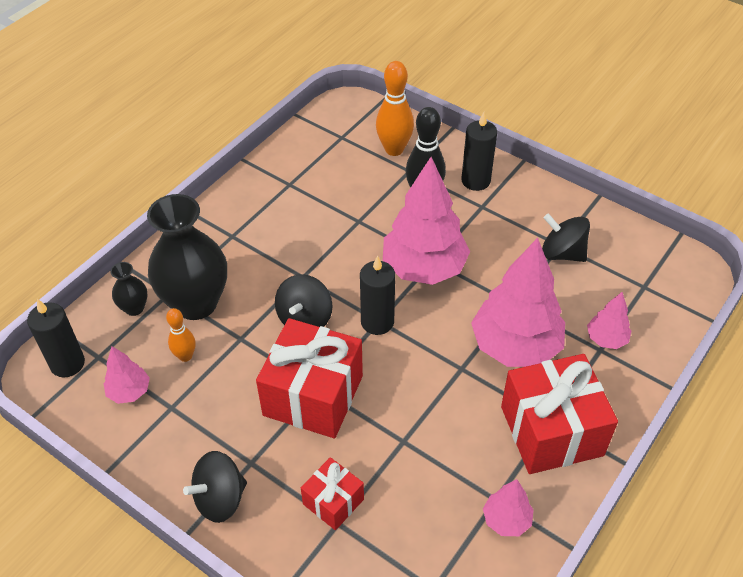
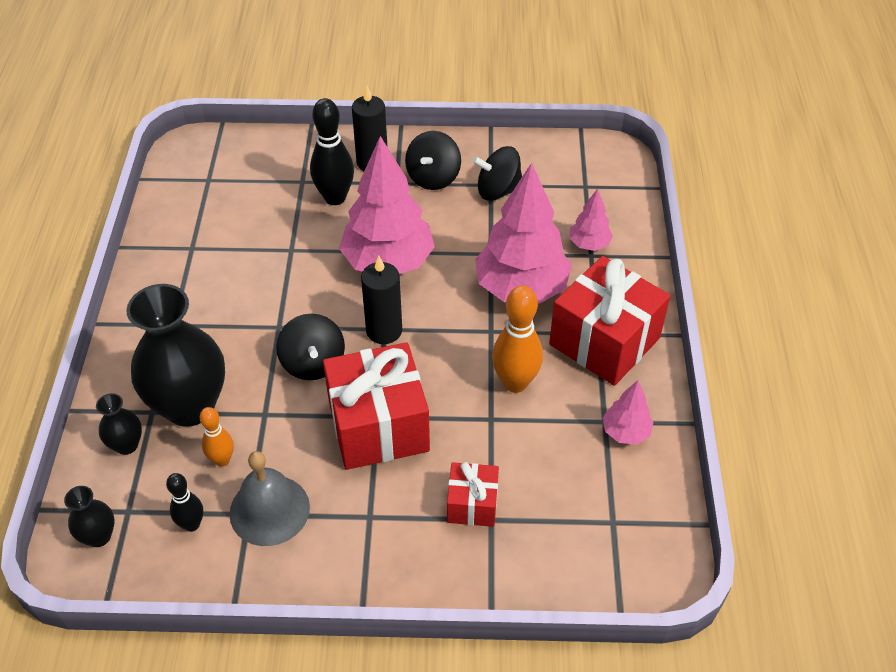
camera: 35 degrees left, 0 degrees up
black candle [27,299,85,377] -> black vase [64,486,115,547]
pink tree [104,346,150,404] -> black bowling pin [166,473,203,532]
black spinning top [183,451,247,523] -> black spinning top moved to [405,131,461,190]
orange bowling pin [376,61,414,156] -> orange bowling pin moved to [492,285,543,393]
none -> grey bell [229,451,310,546]

